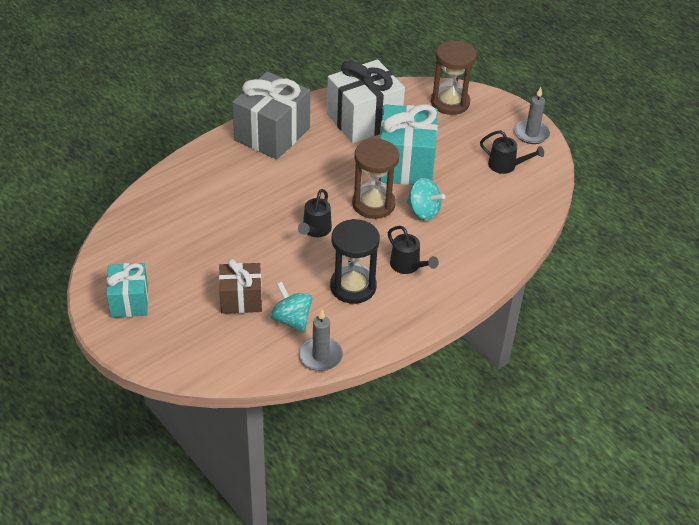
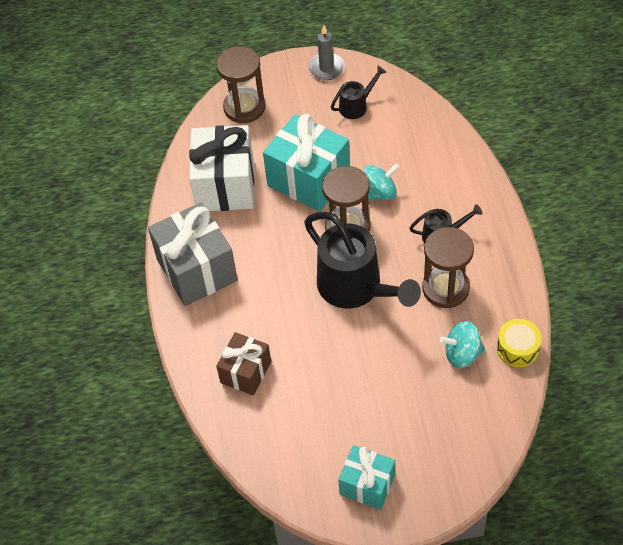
camera: 55 degrees left, 10 degrees up
brown gift [219,259,262,314] -> brown gift moved to [216,332,271,395]
black watering can [298,189,332,237] -> black watering can [304,212,421,308], size x2.07
grey candle [299,309,343,371] -> yellow drum [497,319,542,367]
black hourglass [330,219,380,304] -> brown hourglass [422,227,474,308]

